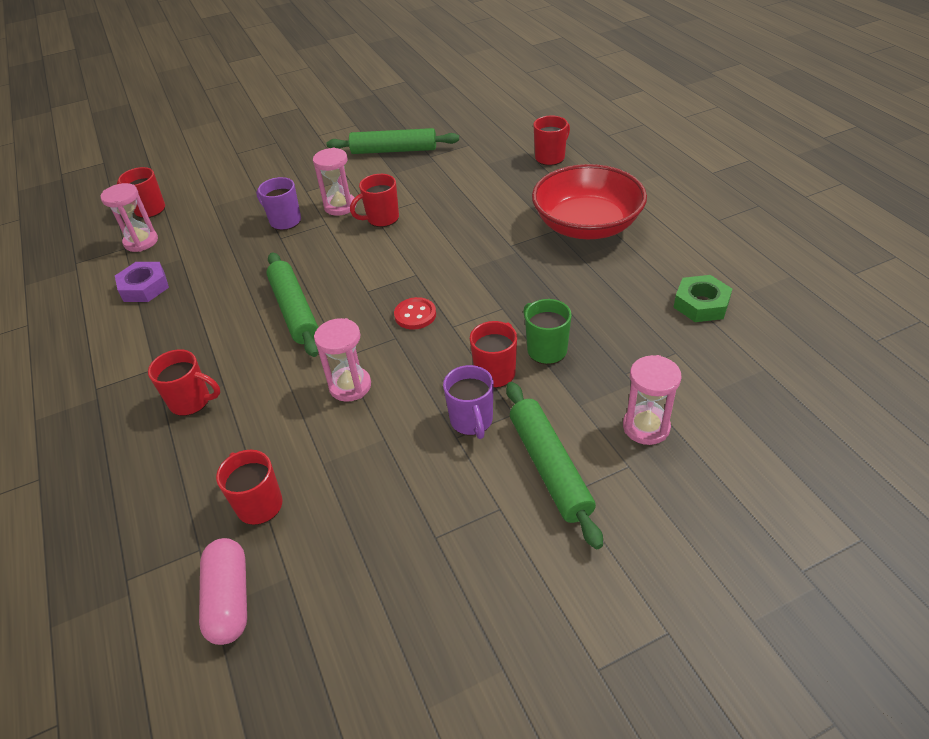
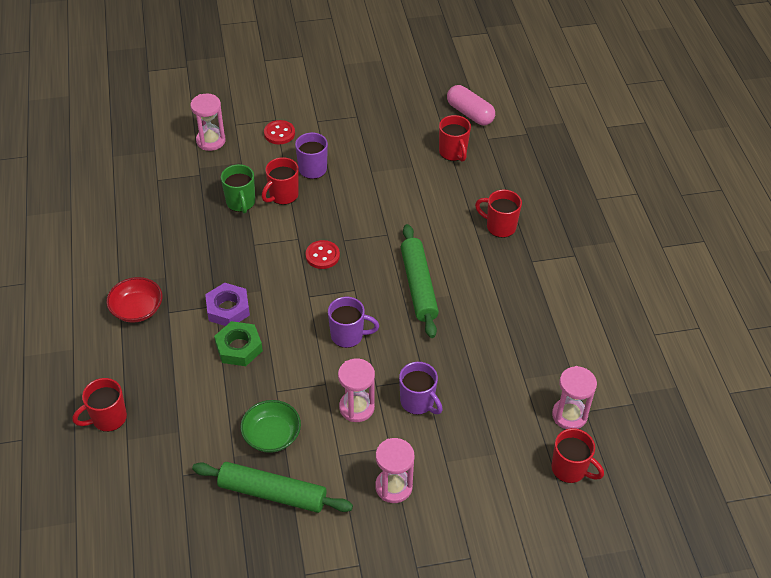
camera: 170 degrees left, 5 degrees up
purple nut [115,262,169,302] -> purple nut moved to [205,283,250,326]
pink capsule [199,538,247,645] -> pink capsule turned 45 degrees counterclockwise [447,85,495,125]
pink hourglass [314,318,371,402] -> pink hourglass moved to [375,438,414,503]
red mug [350,174,399,227] -> none
green rolling pin [506,382,603,549] -> red button [264,120,295,144]
red bowl [532,164,647,239] -> red bowl [107,277,162,323], size x0.52
green nut [673,275,732,322] -> green nut moved to [214,321,263,366]
none -> green bowl [240,400,301,453]
none -> purple mug [328,297,379,348]

